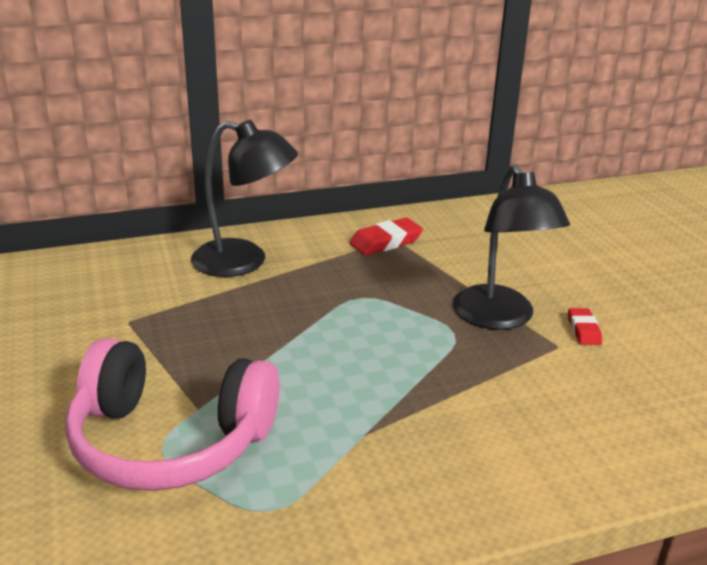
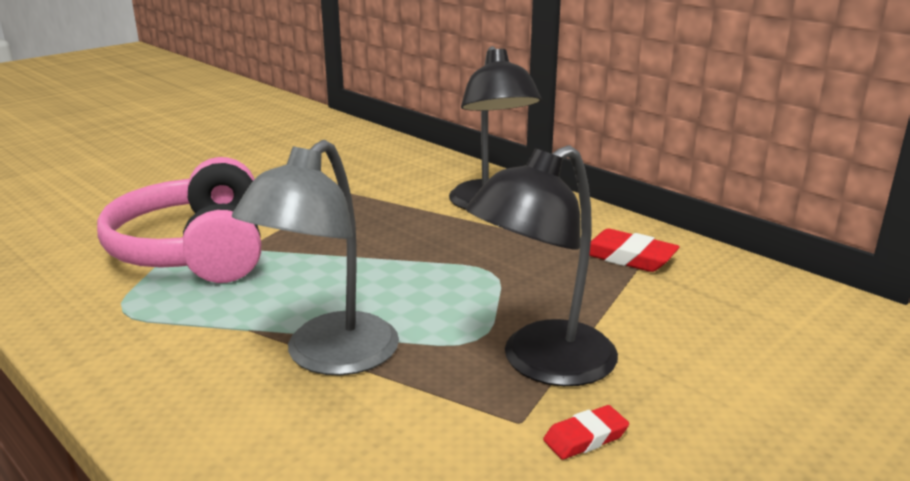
camera: 65 degrees right, 5 degrees down
none -> grey lamp [232,140,399,376]

